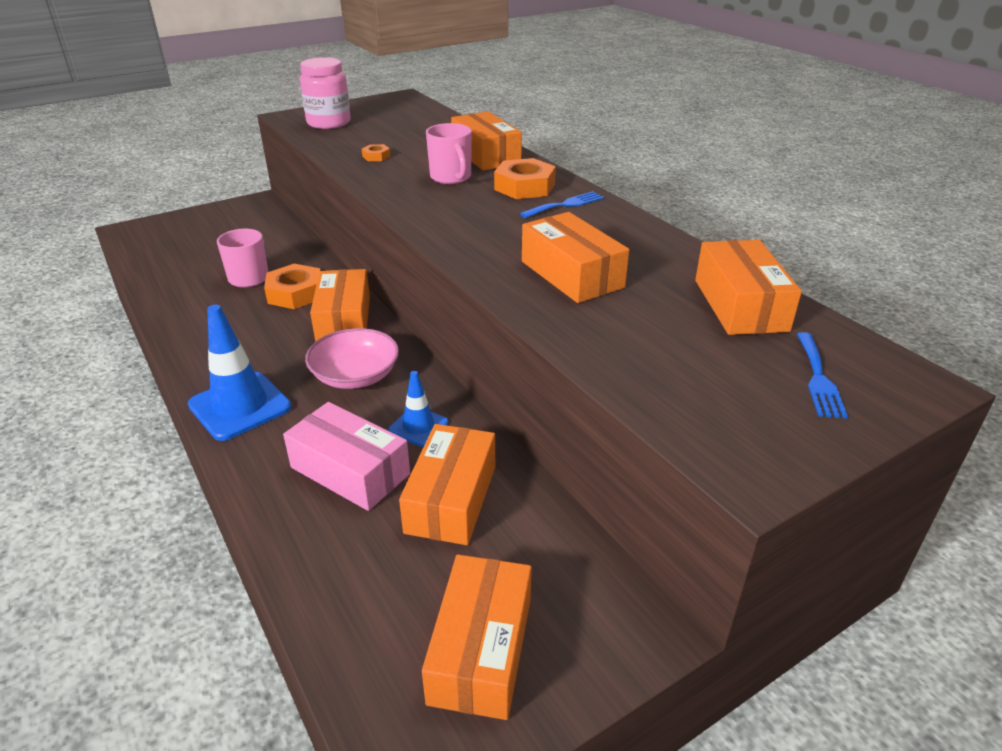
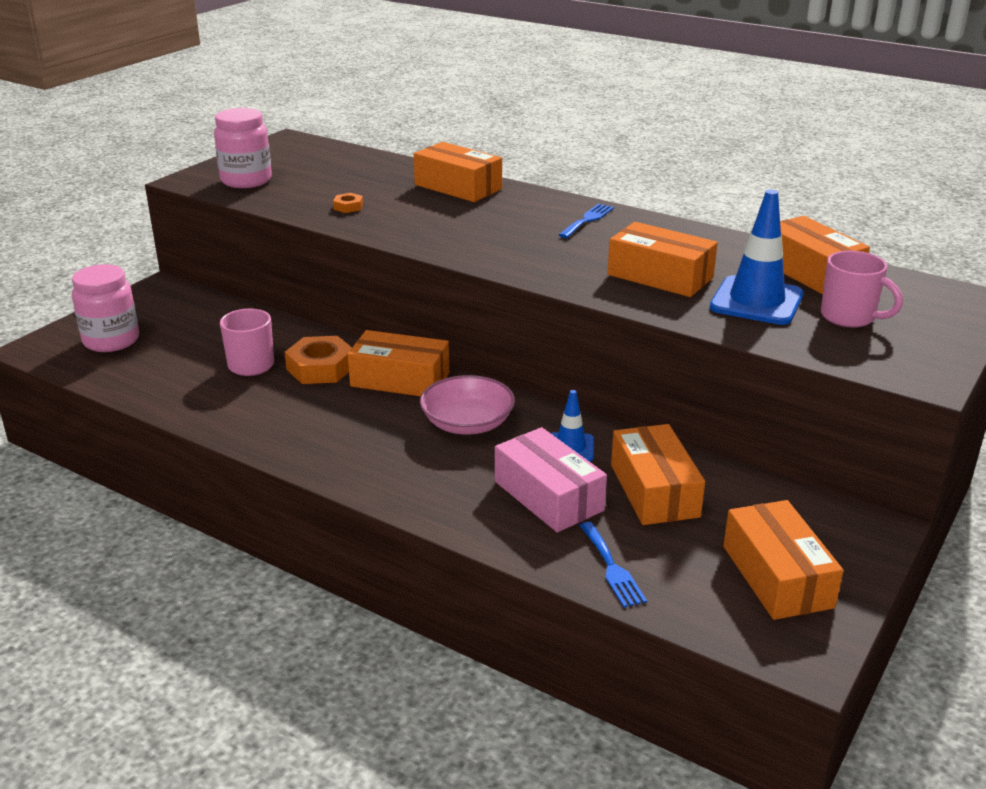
camera: 25 degrees left, 5 degrees down
blue traffic cone [188,305,292,441] -> blue traffic cone moved to [710,190,804,325]
pink box [283,402,410,511] -> pink box turned 45 degrees clockwise [495,427,607,532]
orange box [310,269,370,342] -> orange box turned 45 degrees counterclockwise [348,330,449,396]
pink mug [426,123,472,184] -> pink mug moved to [821,251,903,327]
orange nut [494,158,556,199] -> none
blue fork [797,332,848,419] -> blue fork moved to [579,522,647,608]
none -> pink jar [72,264,139,352]

